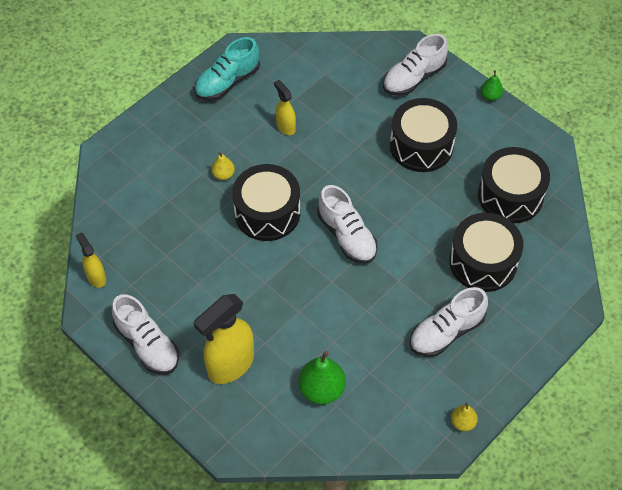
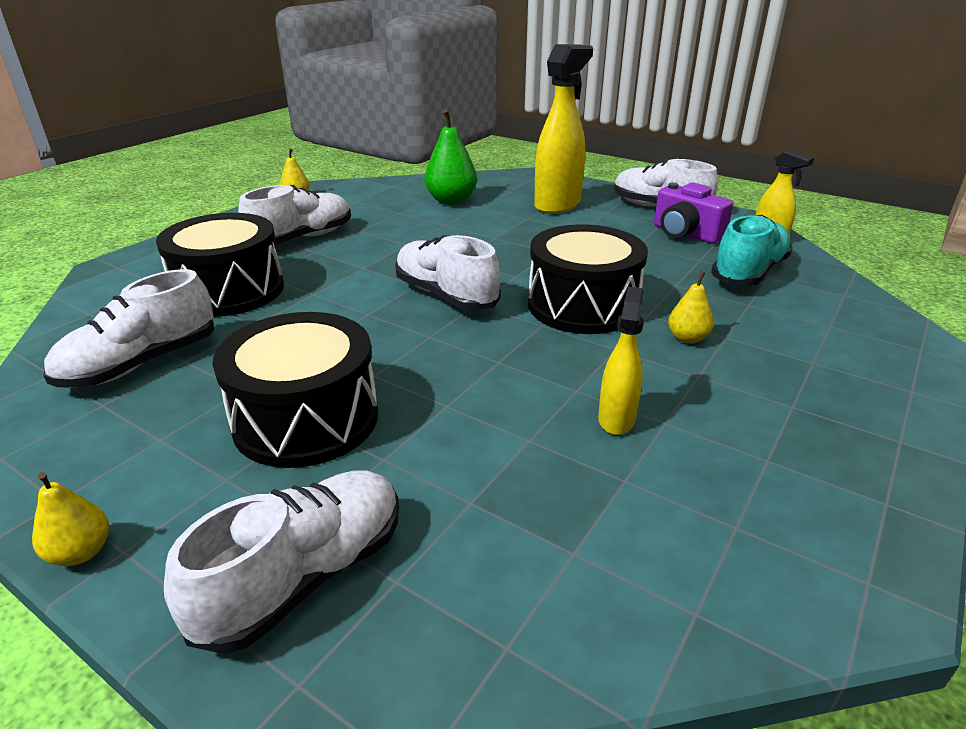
camera: 170 degrees right, 25 degrees down
turquoise shoe [194,37,260,101] -> turquoise shoe moved to [711,215,793,286]
yellow spray bottle [274,80,296,135] -> yellow spray bottle turned 120 degrees counterclockwise [598,286,644,435]
black drum [478,147,550,223] -> white shoe [43,269,214,388]
green pear [481,70,503,101] -> yellow pear [32,472,109,566]
none -> purple camera [654,182,733,243]

